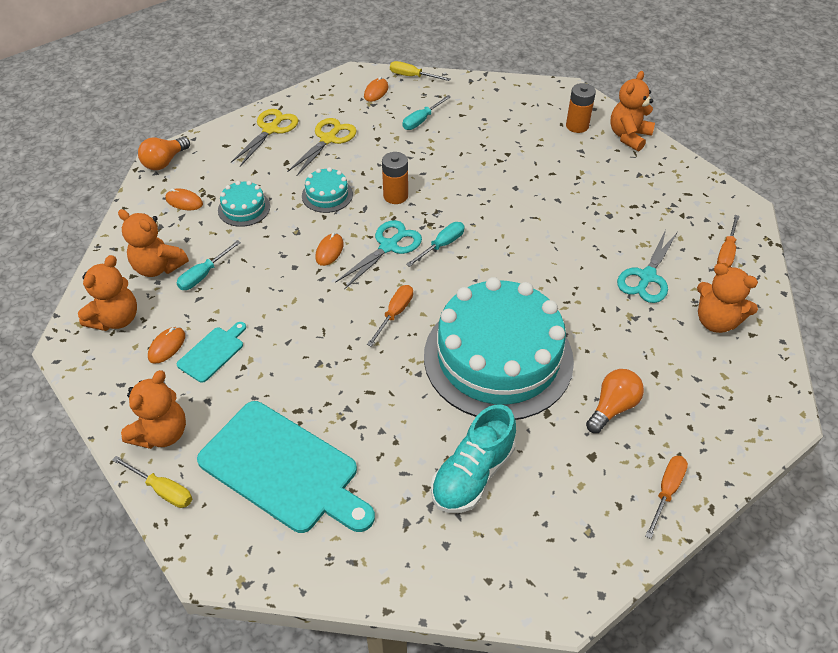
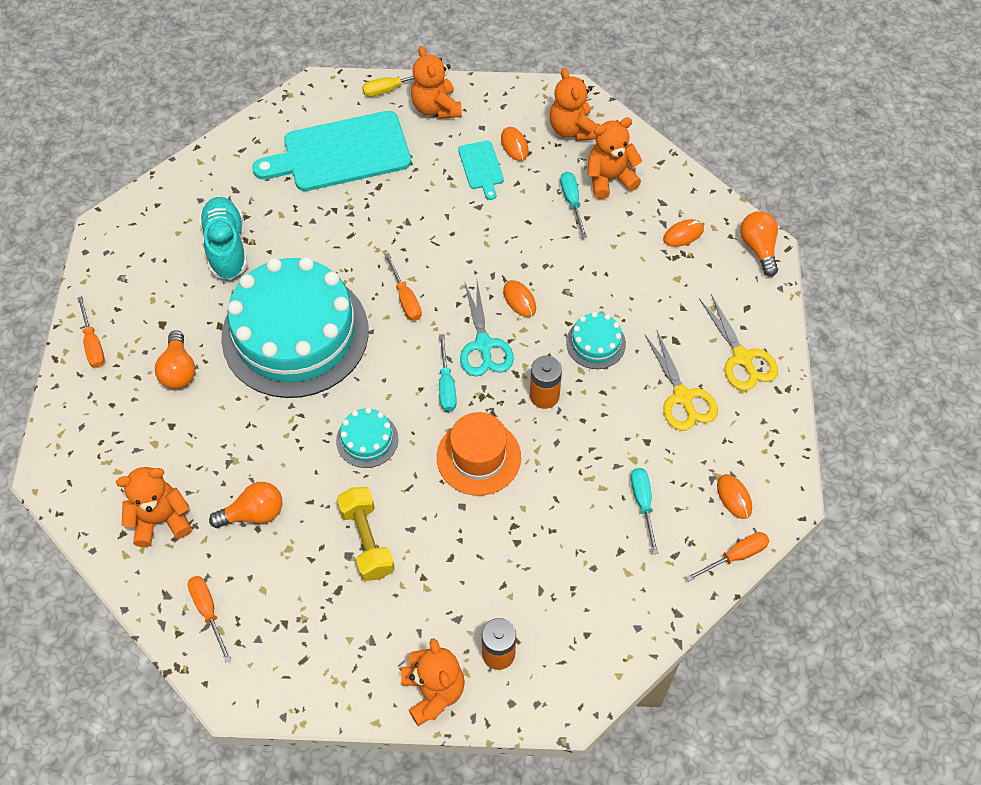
camera: 130 degrees right, 10 degrees up
turquoise cake [218,181,270,227] -> turquoise cake moved to [336,408,399,468]
yellow screwdriver [390,61,451,81] -> orange screwdriver [686,532,769,581]
turquoise scissors [617,230,677,303] -> orange light bulb [209,482,282,528]
none -> yellow dumbbell [337,487,395,581]
none -> orange hat [437,412,521,496]

